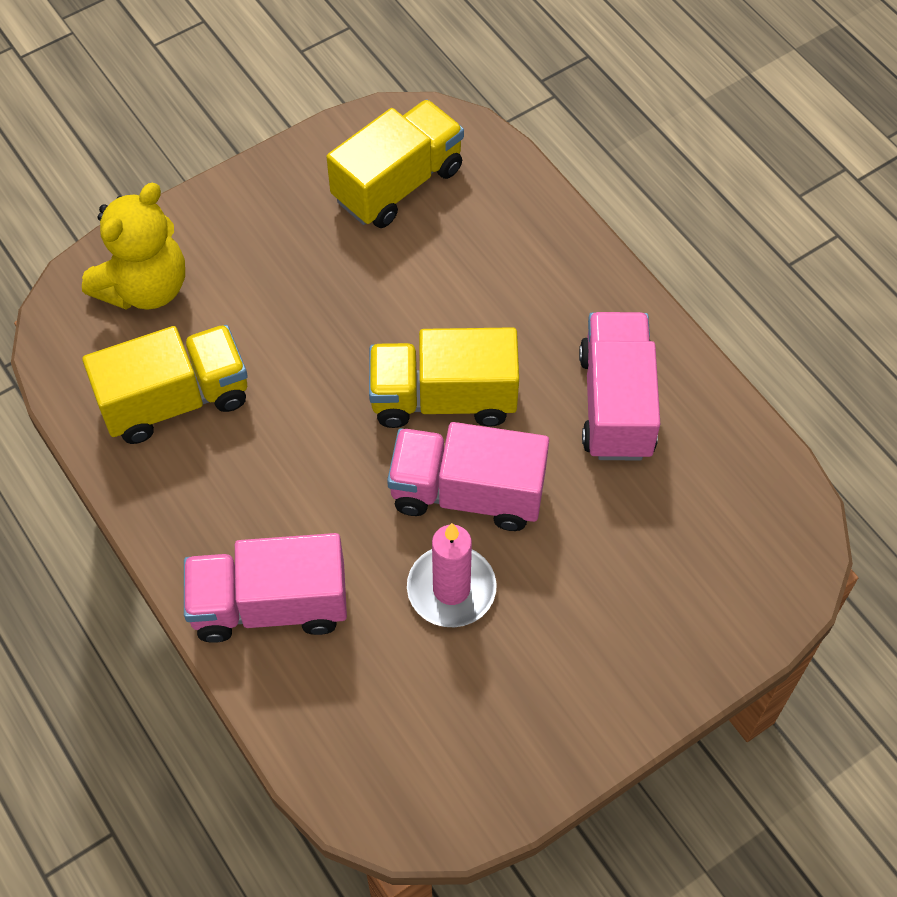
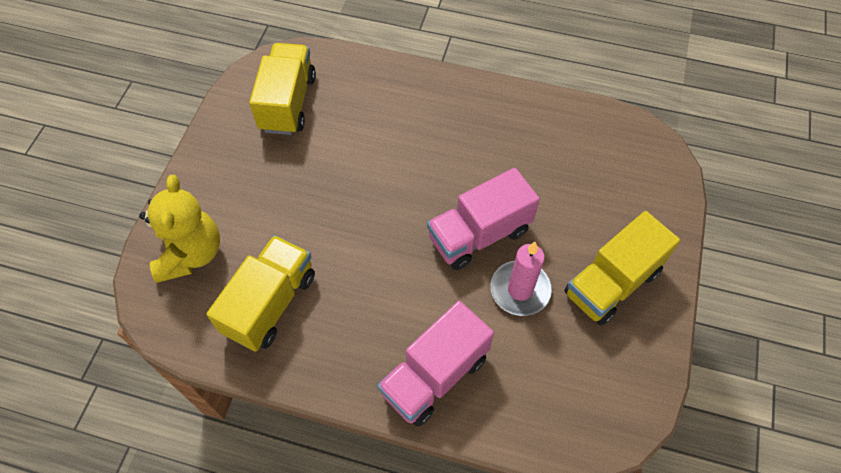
camera: 40 degrees left, 0 degrees up
yellow truck [369,327,519,428] -> yellow truck moved to [564,211,680,326]
pink truck [579,312,660,461] -> none

